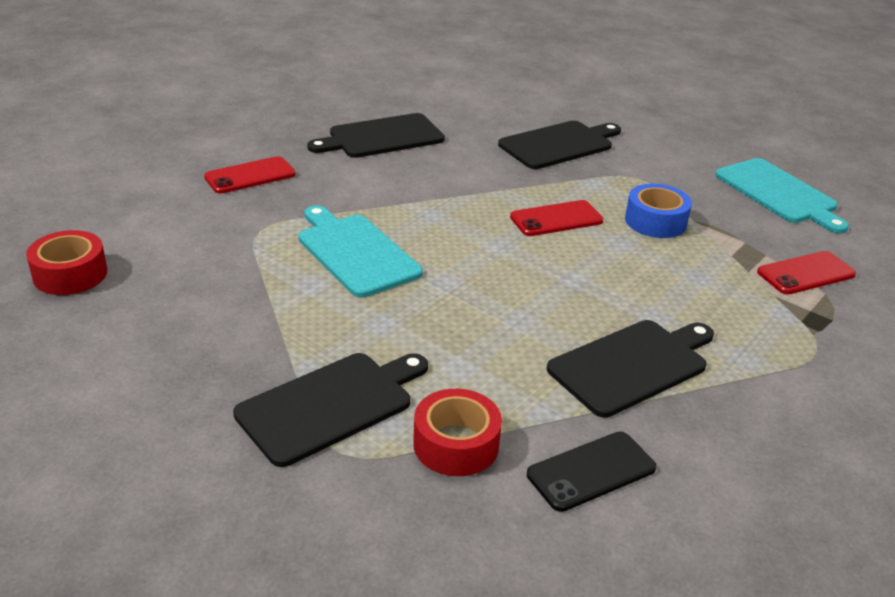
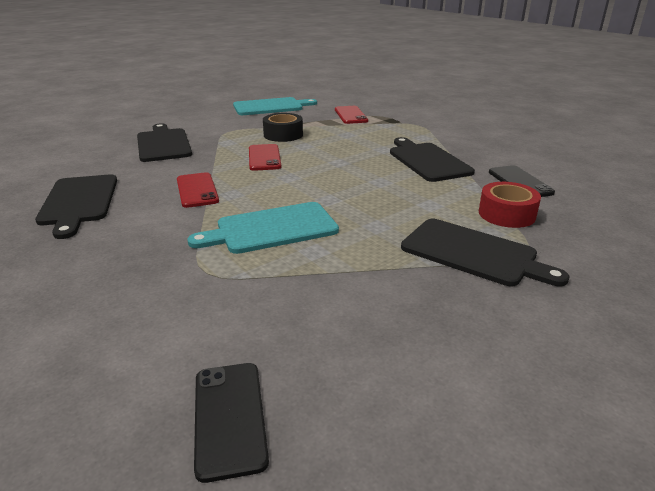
camera: 75 degrees left, 5 degrees down
red tape [26,230,107,295] -> black phone [194,363,269,483]
red phone [204,156,296,194] -> red phone moved to [177,172,219,208]
black cutting board [233,353,428,467] -> black cutting board turned 150 degrees clockwise [401,219,569,286]
blue tape [625,184,692,238] -> black tape [263,113,303,142]

